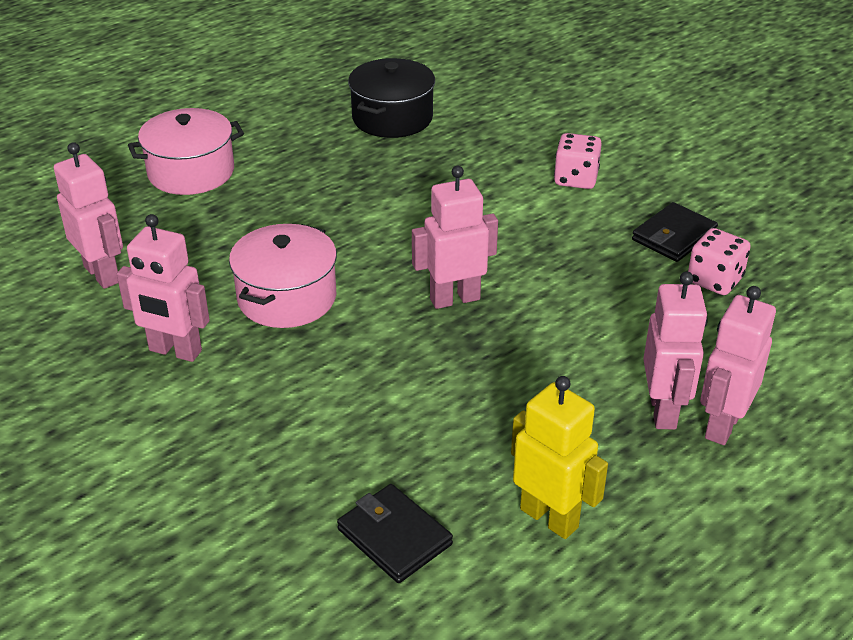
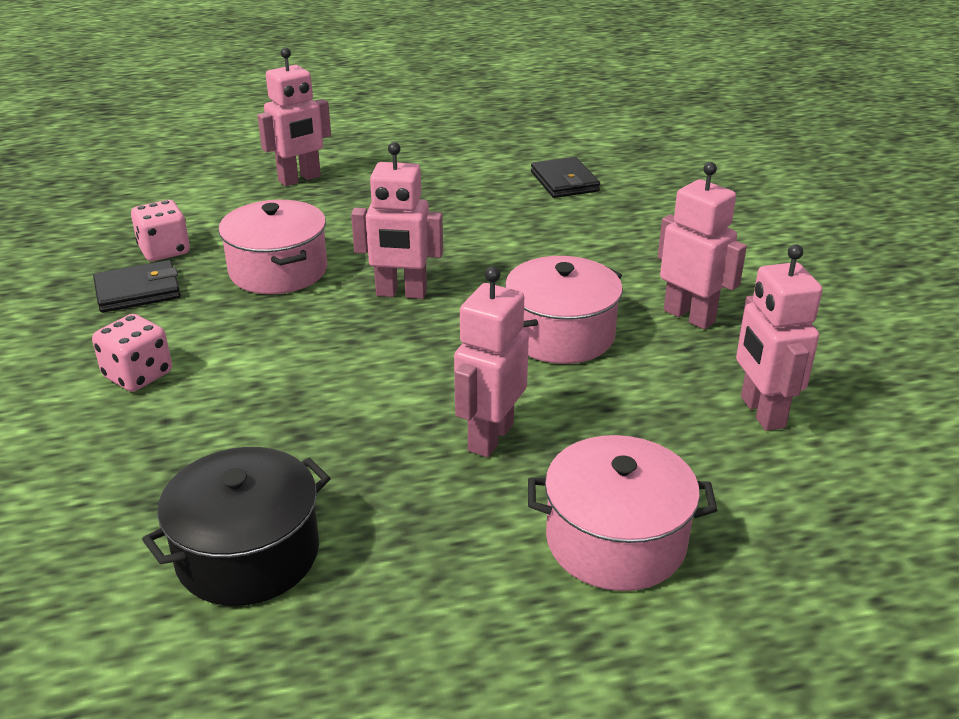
camera: 155 degrees left, 5 degrees down
yellow robot [511,376,608,539] -> none
pink robot [643,272,708,429] -> pink robot moved to [454,266,529,457]
none -> pink pot [219,200,327,294]

